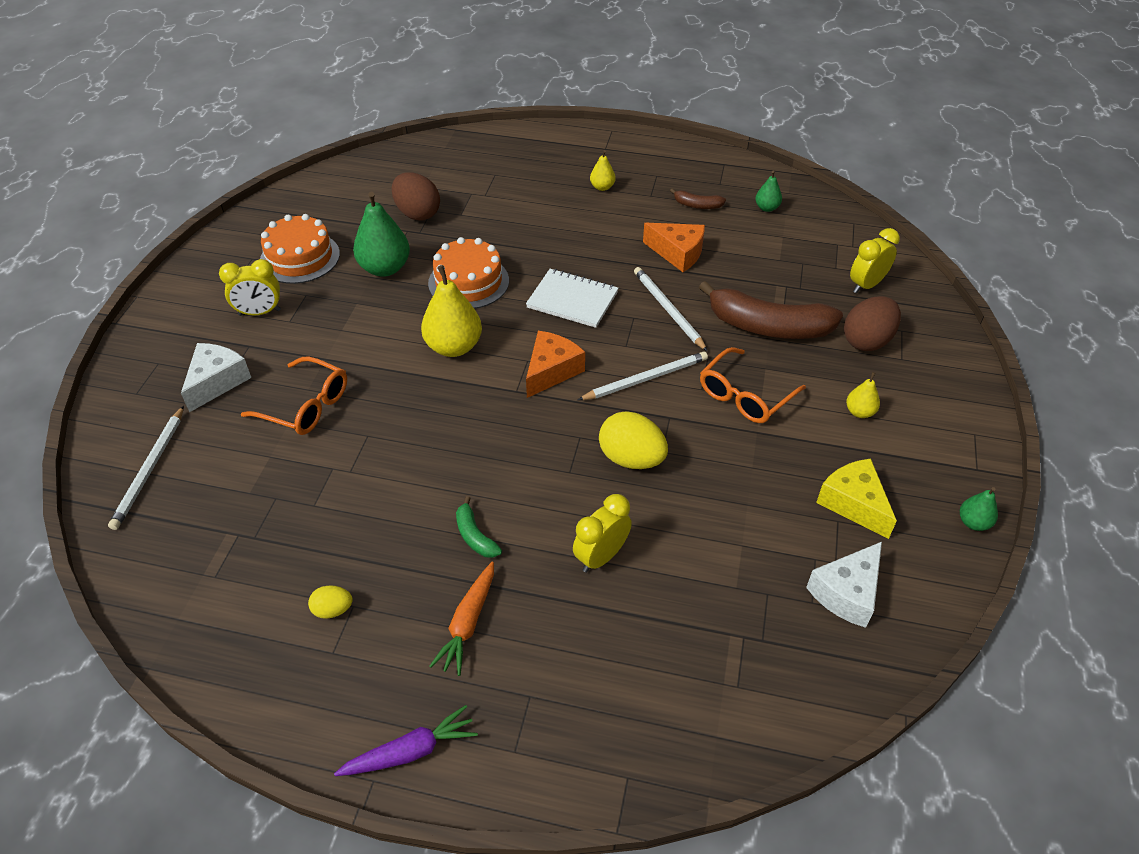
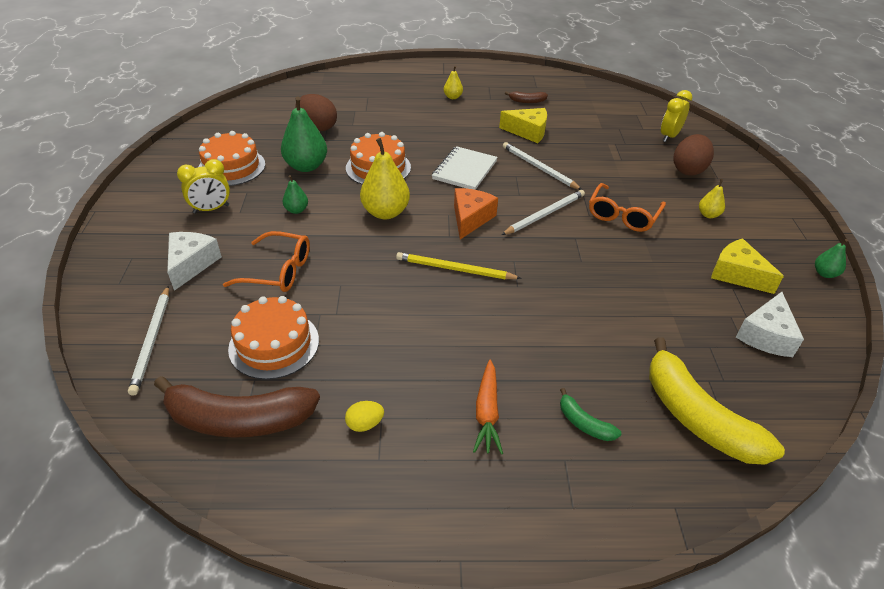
camera: 15 degrees left, 5 degrees down
purple carrot [334,705,478,776] -> none
green banana [456,496,502,558] -> green banana moved to [560,388,621,441]
white notebook [526,269,618,328] -> white notebook turned 75 degrees counterclockwise [432,146,498,190]
yellow clock [573,494,632,573] -> none
yellow egg [599,412,668,469] -> none
orange cheese [643,223,705,272] -> yellow cheese [499,108,547,143]
brown banana [699,281,843,339] -> brown banana moved to [154,376,320,438]
green pear [755,171,782,212] -> green pear moved to [283,175,308,214]
none -> orange cake [228,296,319,380]
none -> yellow pencil [396,252,522,279]
none -> yellow banana [649,337,785,465]

